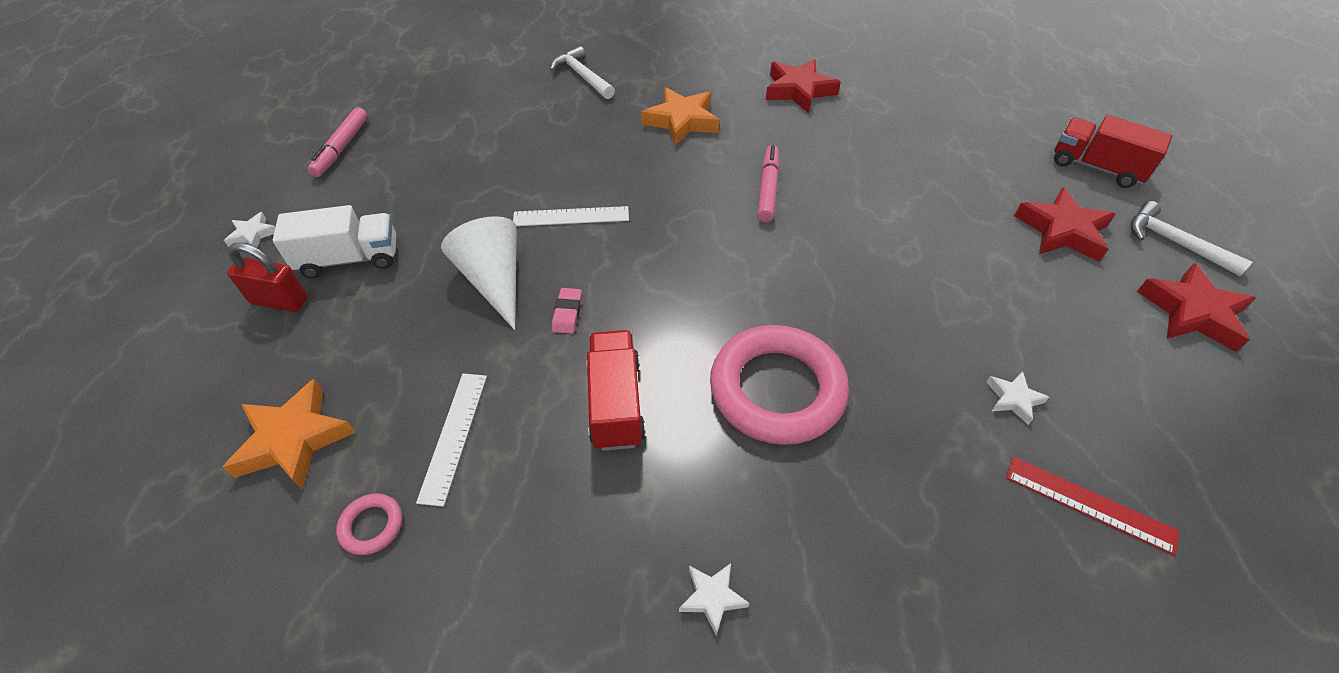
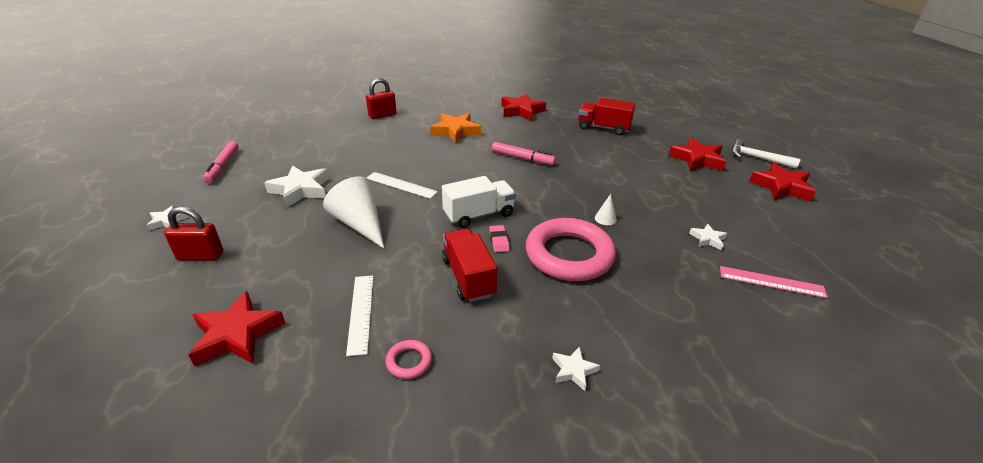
camera: 15 degrees left, 15 degrees down
orange star [223,379,356,489] -> red star [188,291,285,366]
white truck [273,205,396,279] -> white truck moved to [442,176,516,228]
pink ring [336,493,402,555] -> pink ring moved to [386,340,432,379]
white ruler [513,206,629,226] -> white ruler turned 45 degrees clockwise [366,172,438,199]
white hammer [550,46,615,99] -> red padlock [366,78,397,119]
pink eraser [552,288,582,334] -> pink eraser moved to [489,225,510,252]
pink marker [757,145,779,222] -> pink marker turned 120 degrees clockwise [492,142,556,165]
red ruler [1006,456,1179,556] -> pink ruler [720,266,828,298]
red truck [1054,115,1172,188] -> red truck moved to [578,98,636,135]
none -> white star [264,165,329,208]
none -> white cone [595,194,617,225]

